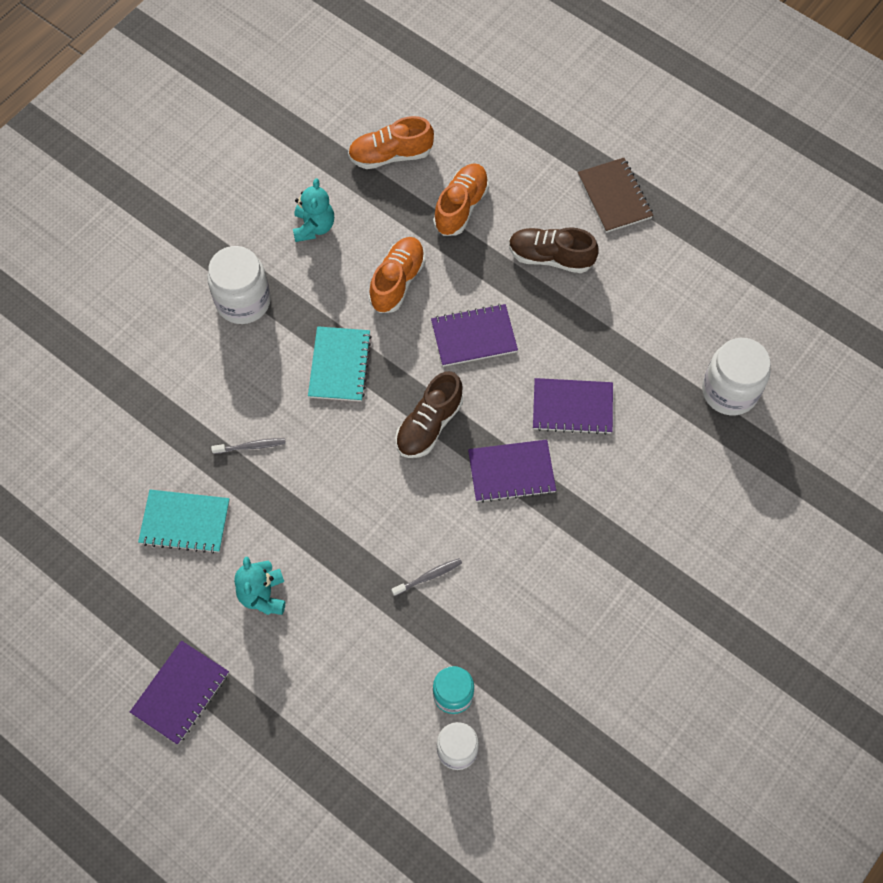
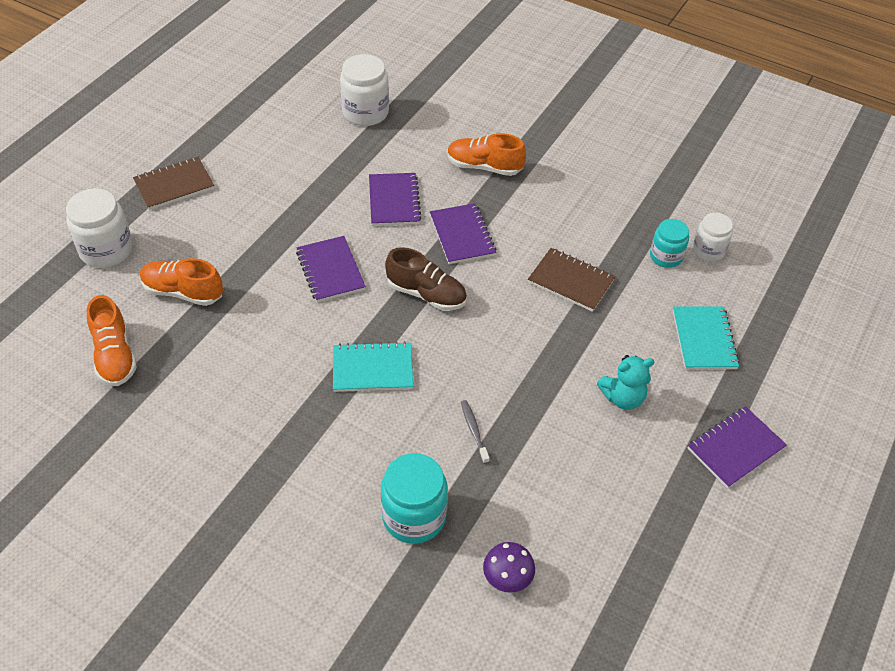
camera: 100 degrees left, 15 degrees down
purple notebook [130,641,229,745] -> purple notebook turned 60 degrees counterclockwise [687,406,787,489]
turquoise notebook [138,490,230,554] -> turquoise notebook moved to [673,306,740,369]
white jar [207,246,271,324] -> white jar moved to [66,188,133,268]
turquoise teddy bear [293,178,334,242] -> none
orange shoe [369,237,426,313] -> orange shoe moved to [447,133,526,176]
grey toothbrush [391,558,462,596] -> brown notebook [528,248,616,312]
brown shoe [509,227,599,273] -> none
none -> turquoise jar [381,453,448,544]
none -> purple mushroom [483,542,535,593]

